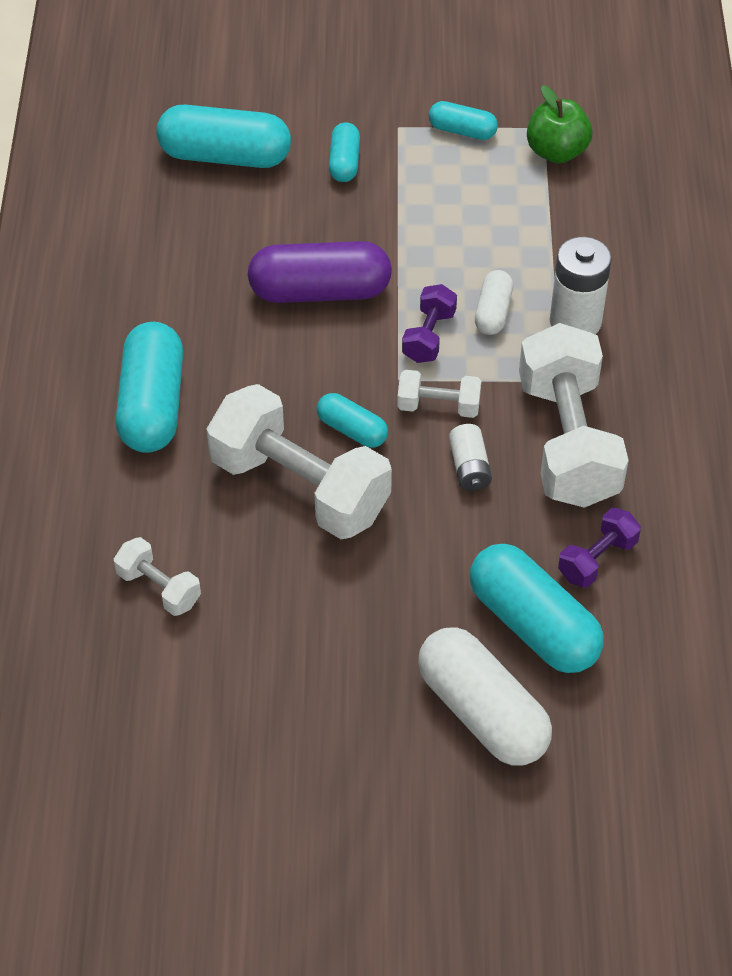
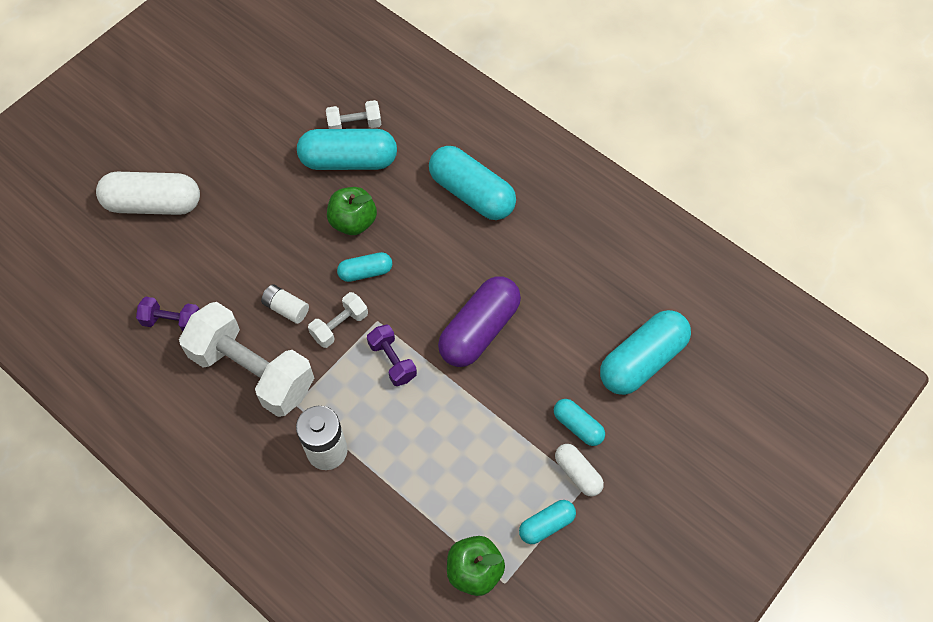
camera: 130 degrees right, 10 degrees up
white dumbbell [207,384,392,539] -> green apple [327,187,377,235]
turquoise capsule [470,544,604,673] -> turquoise capsule moved to [297,129,397,170]
white capsule [475,270,513,335] -> white capsule moved to [555,444,604,496]
purple dumbbell [558,508,641,588] -> purple dumbbell turned 75 degrees counterclockwise [136,297,200,331]

